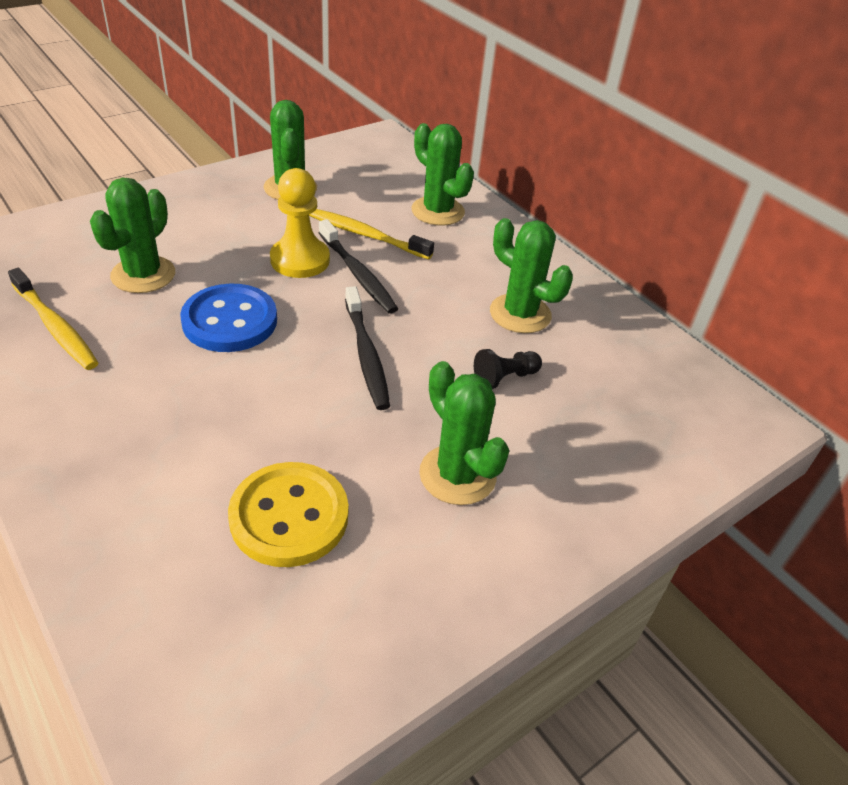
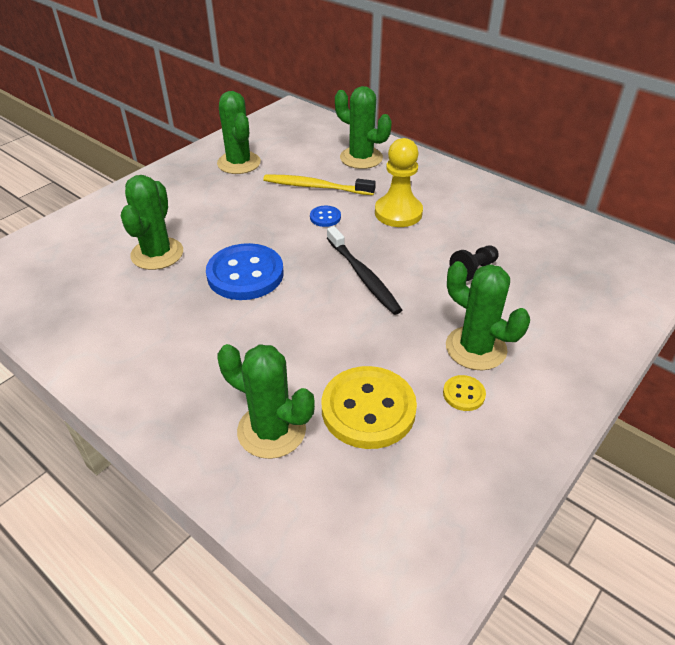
camera: 10 degrees left, 0 degrees up
yellow toothbrush [8,268,98,370] -> none
yellow pawn [270,168,330,278] -> yellow pawn moved to [375,138,423,227]
black toothbrush [319,219,399,314] -> blue button [310,206,341,227]
green cactus [490,218,573,333] -> green cactus moved to [218,344,315,459]
none -> yellow button [443,375,486,411]

